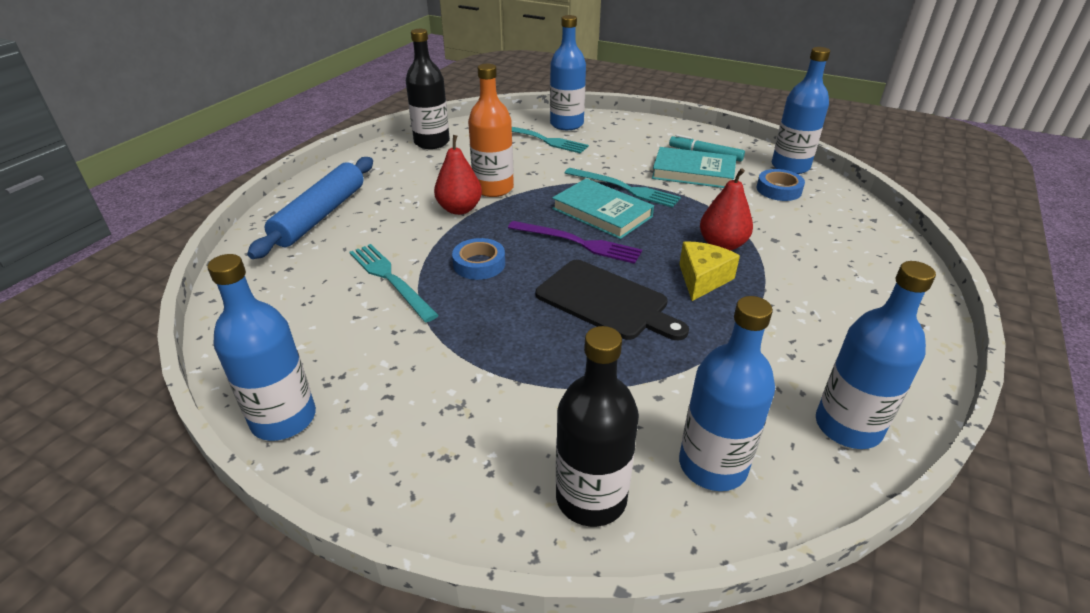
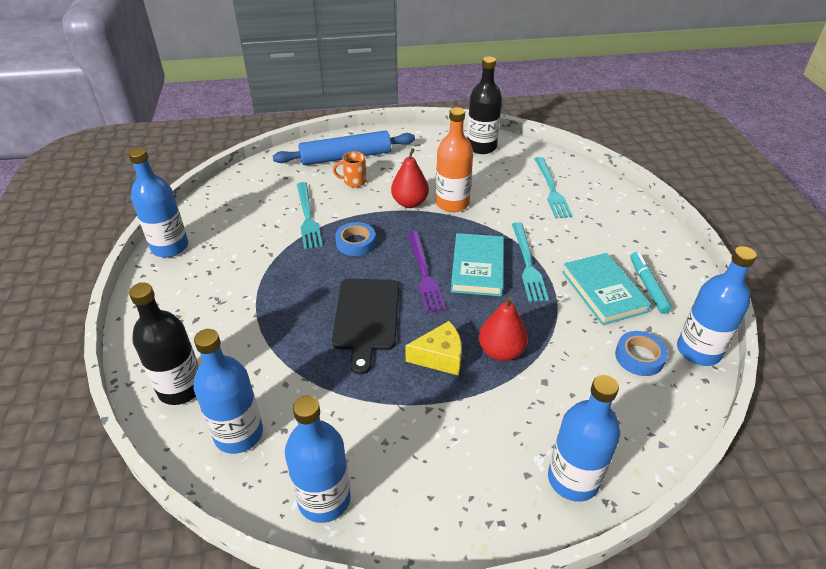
camera: 55 degrees right, 5 degrees up
turquoise fork [349,244,439,322] -> turquoise fork turned 150 degrees clockwise [297,182,323,249]
blue bottle [550,15,586,130] -> blue bottle moved to [548,375,620,502]
none -> orange mug [333,151,366,187]

